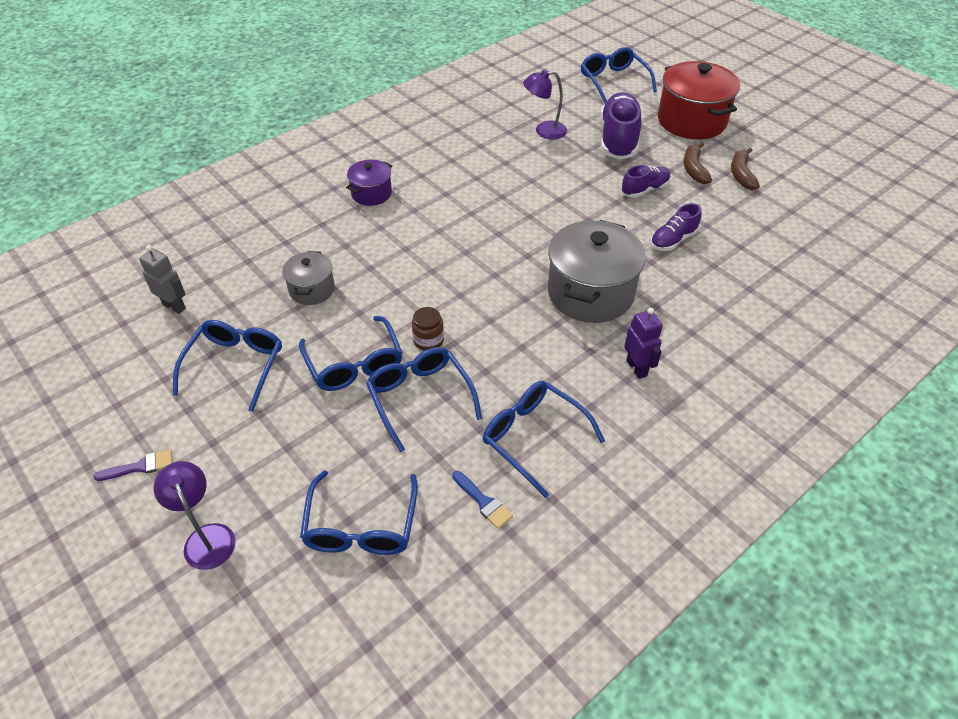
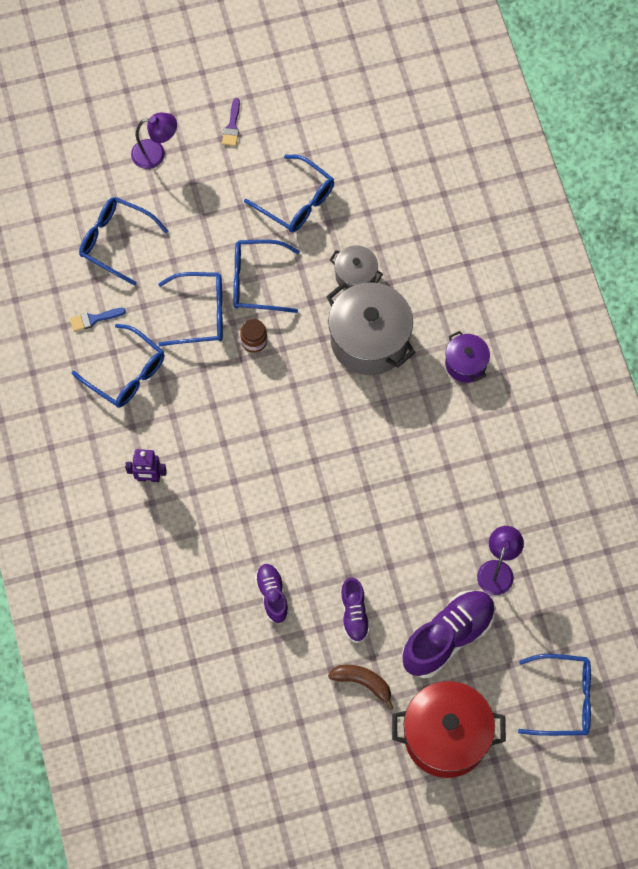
camera: 115 degrees right, 20 degrees up
grey robot [139,245,186,314] -> none
blue glasses [483,381,605,498] -> blue glasses turned 60 degrees clockwise [72,324,164,408]
grey pot [548,220,646,323] -> grey pot moved to [326,282,416,375]
purple shoe [600,92,642,160] -> purple shoe turned 75 degrees counterclockwise [402,590,495,678]
brown banana [731,148,760,190] -> none

